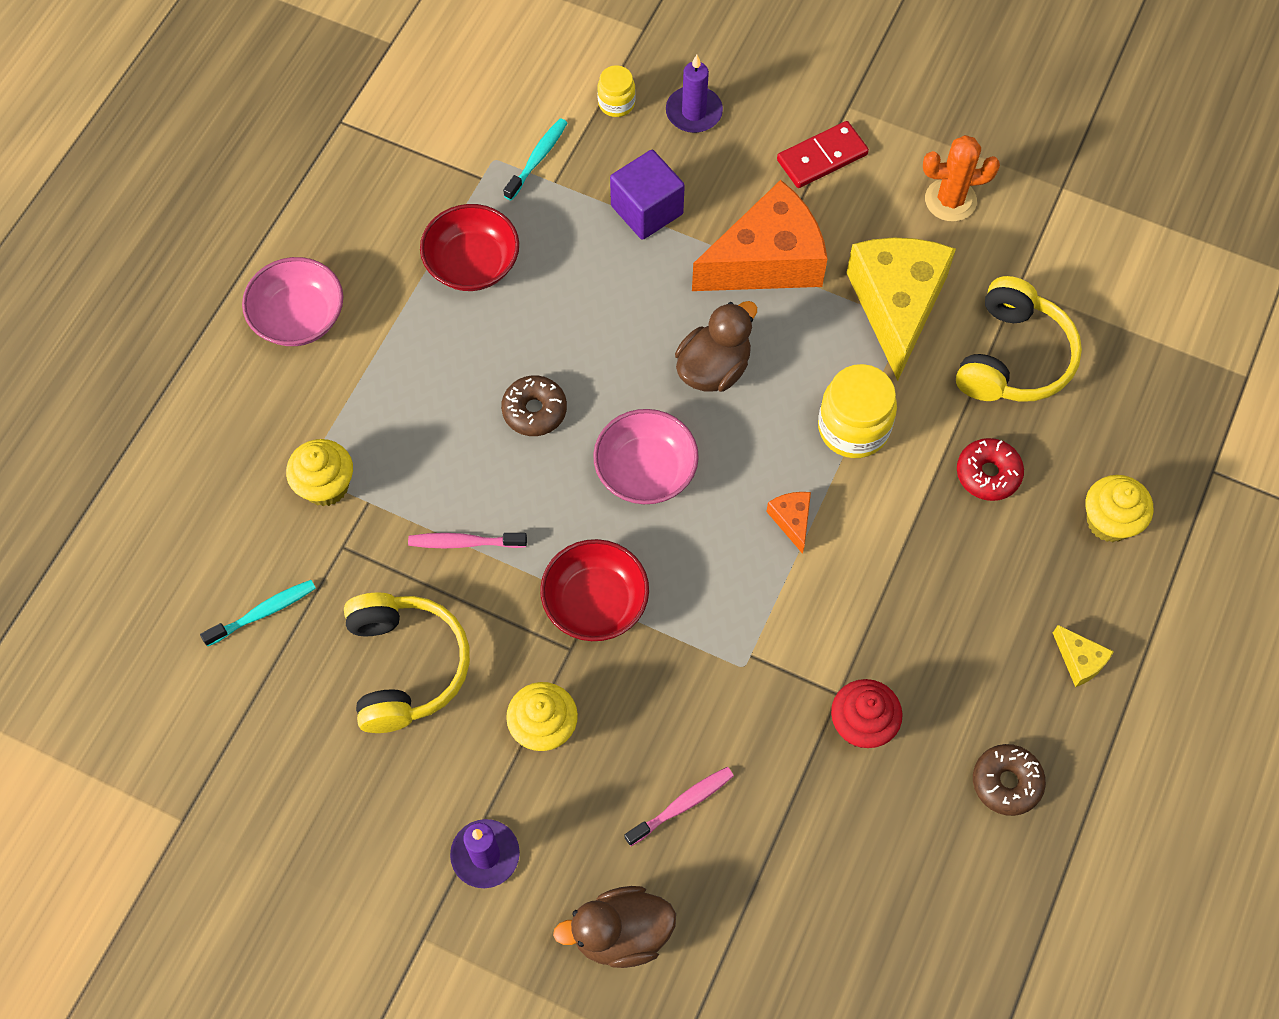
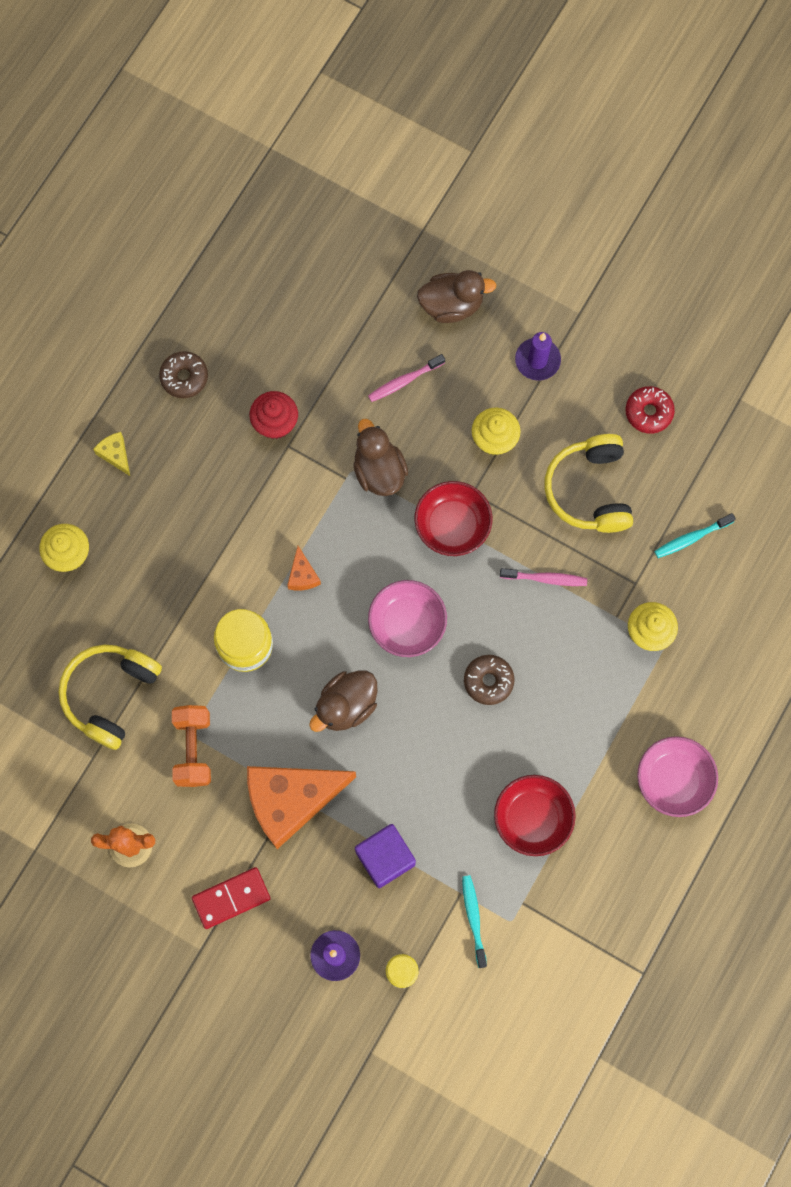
camera: 175 degrees left, 10 degrees up
turquoise toothbrush [503,118,567,201] -> turquoise toothbrush turned 135 degrees clockwise [462,875,487,968]
yellow cheese [846,238,956,381] -> orange dumbbell [172,705,211,787]
red donut [957,438,1024,501] -> red donut moved to [626,386,675,433]
none -> brown duck [353,419,408,496]

